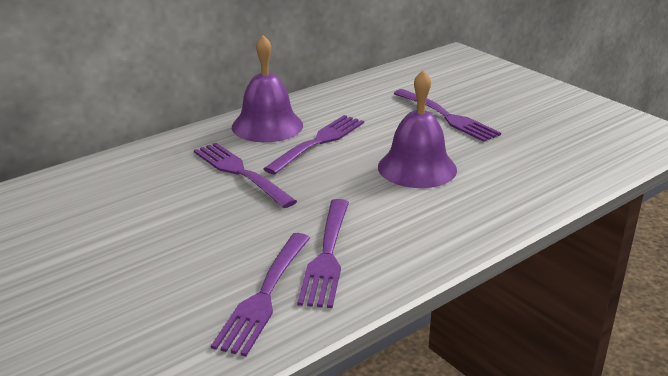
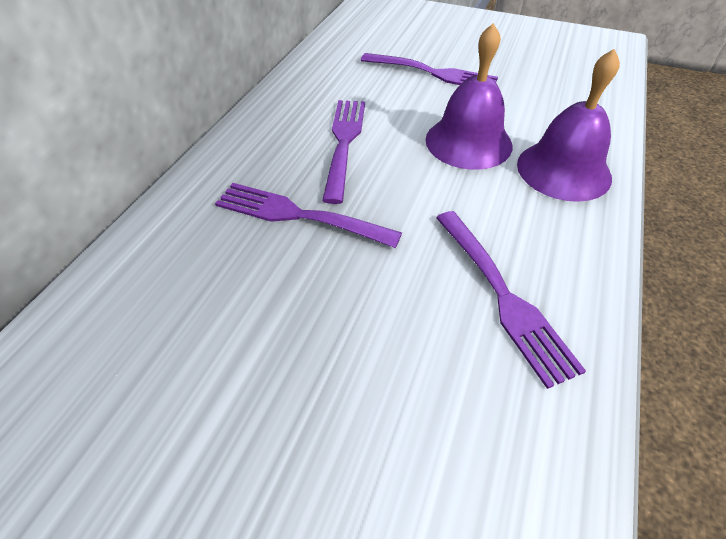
camera: 30 degrees left, 20 degrees up
purple fork [211,233,310,357] -> none
purple bell [232,35,303,142] -> purple bell moved to [517,49,620,202]

